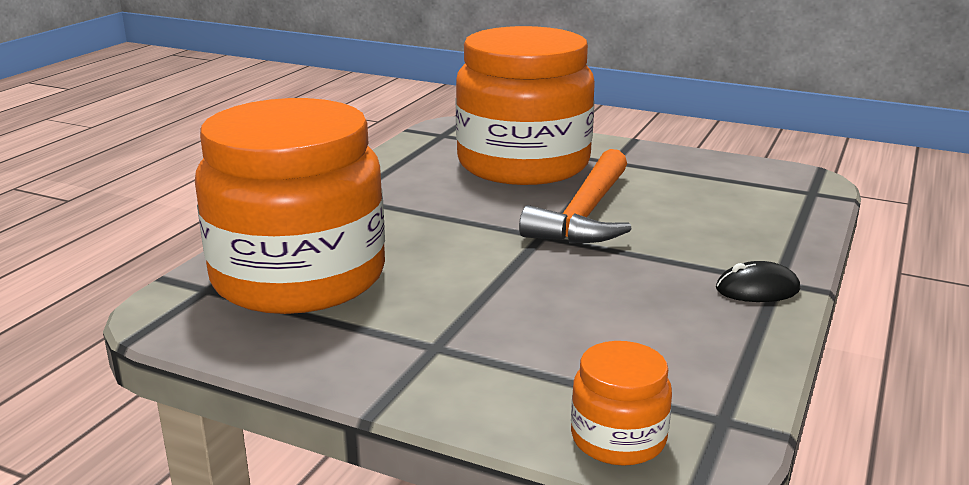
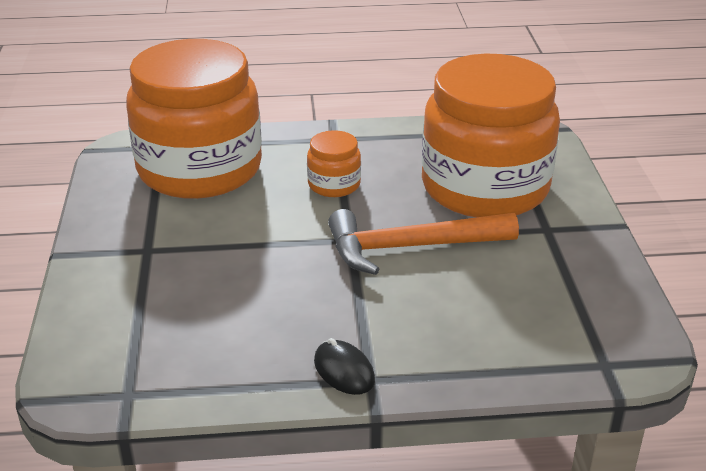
camera: 60 degrees right, 10 degrees up
orange jar [571,341,672,466] -> orange jar moved to [307,130,361,197]

